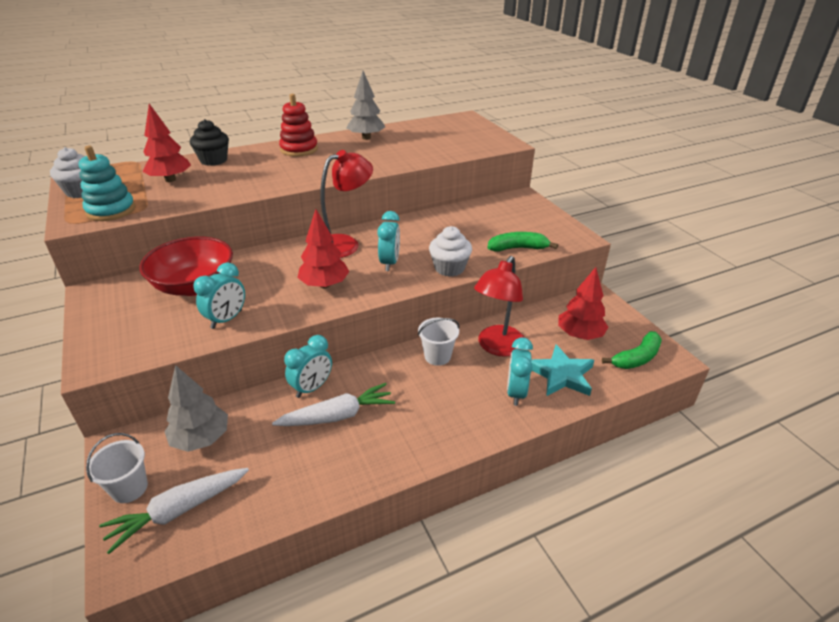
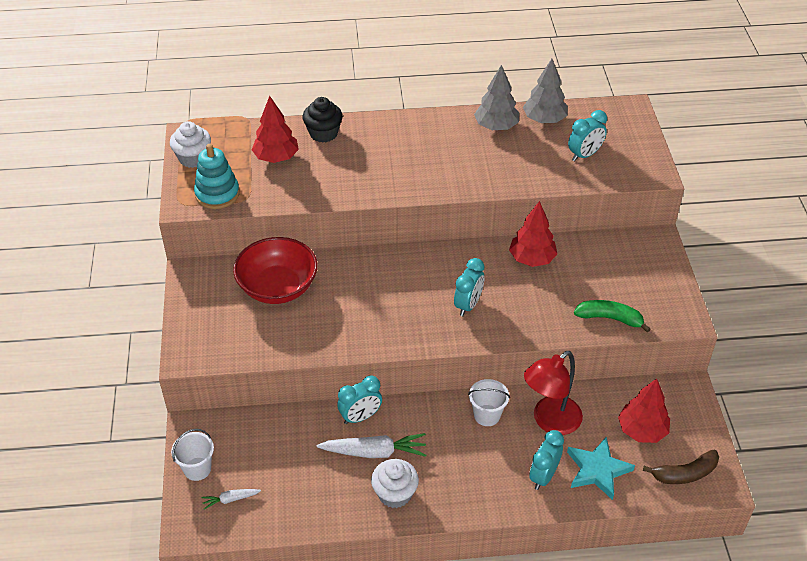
camera: 20 degrees right, 10 degrees up
white carrot [99,468,249,554] -> white carrot [201,489,261,510], size x0.52
grey tree [164,365,228,452] -> grey tree moved to [523,59,568,123]
turquoise clock [193,262,245,329] -> turquoise clock moved to [568,110,607,161]
red stacking toy [279,94,318,157] -> none
red tree [297,209,350,288] -> red tree moved to [509,201,557,267]
red lamp [320,150,373,258] -> none
white cupcake [429,226,472,277] -> white cupcake moved to [371,459,419,508]
green banana [602,331,662,369] -> brown banana [643,450,719,484]

